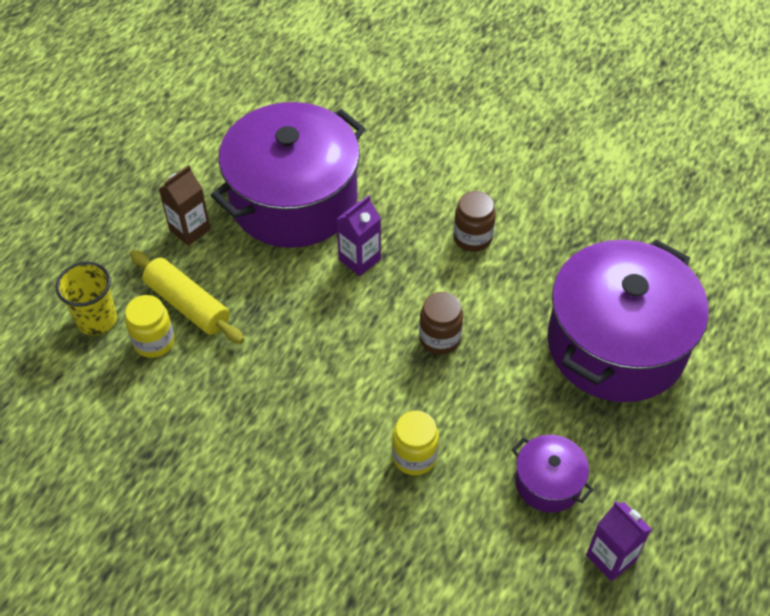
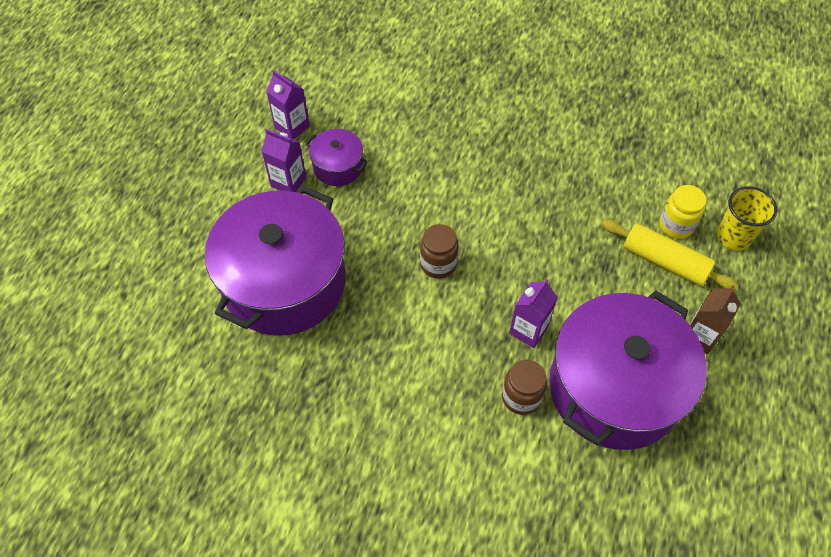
camera: 170 degrees right, 5 degrees up
yellow jar [392,411,439,475] -> none
brown jar [454,191,496,252] -> brown jar moved to [502,360,547,415]
none -> purple carton [261,129,306,192]

